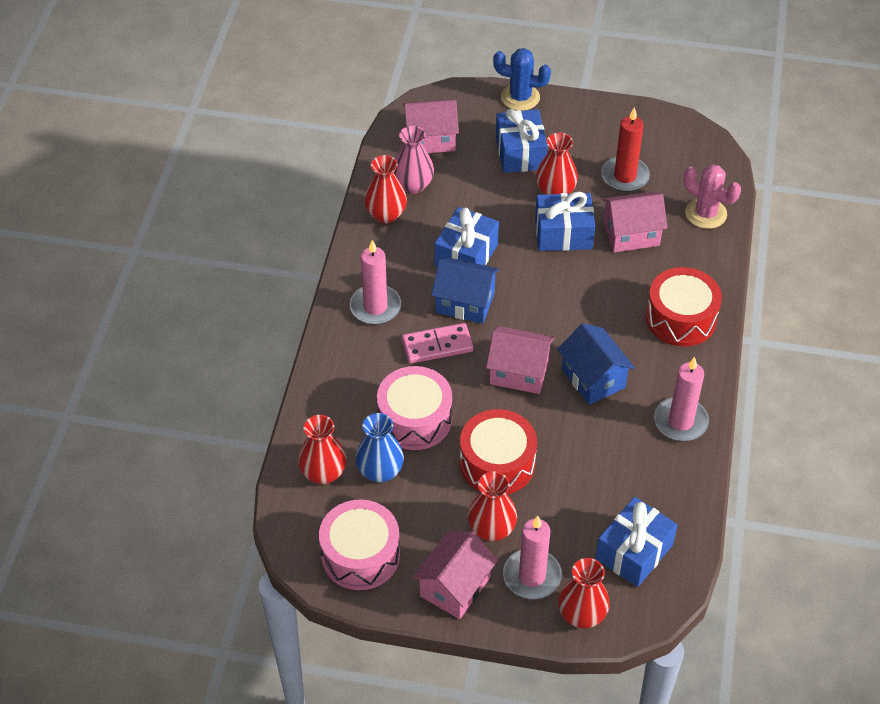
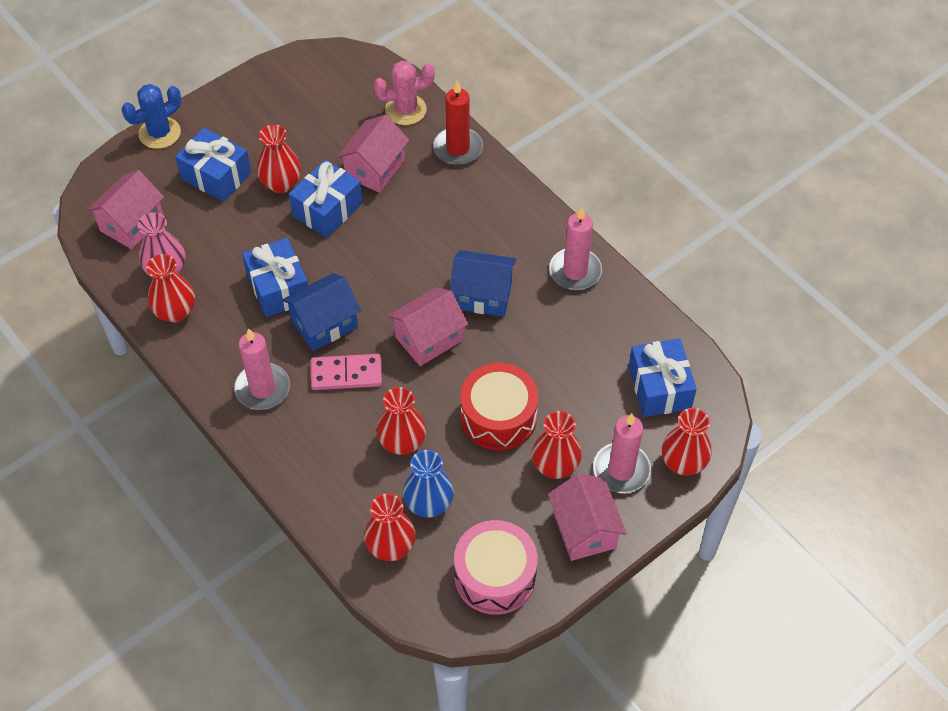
camera: 50 degrees left, 5 degrees up
pink drum [377,366,452,450] -> red vase [377,387,426,455]
pink domino [402,323,474,364] -> pink domino turned 60 degrees clockwise [311,354,382,390]
red candle [601,107,650,192] -> red candle moved to [433,81,483,165]
red drum [646,267,722,346] -> none

